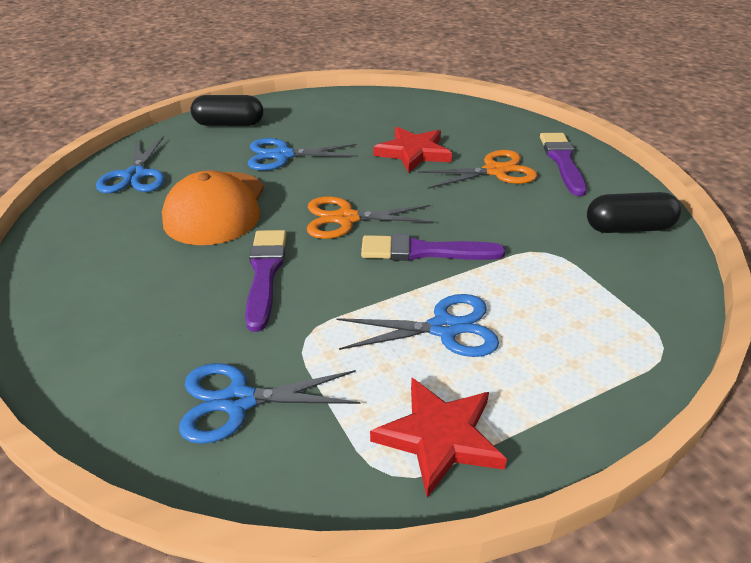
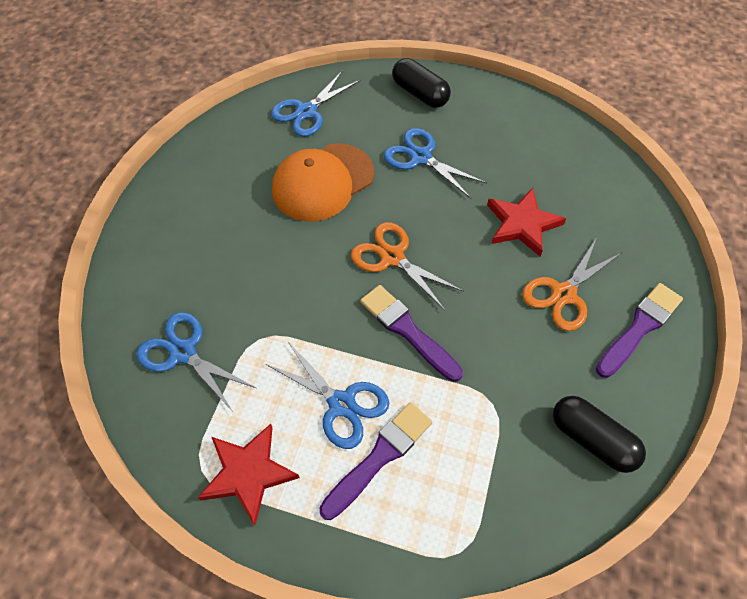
camera: 45 degrees right, 20 degrees up
purple brush [245,230,287,332] -> purple brush moved to [320,402,432,520]
orange scissors [418,150,537,189] -> orange scissors turned 105 degrees clockwise [522,237,621,331]

